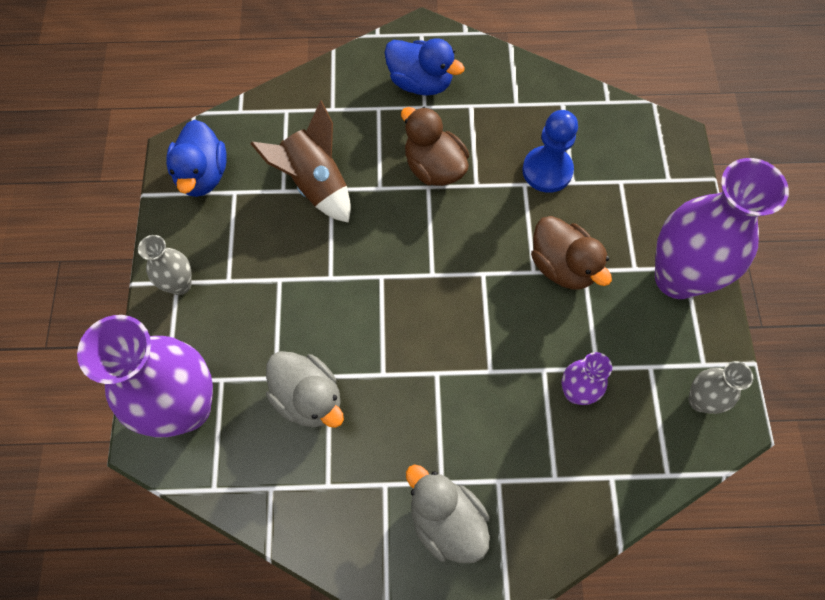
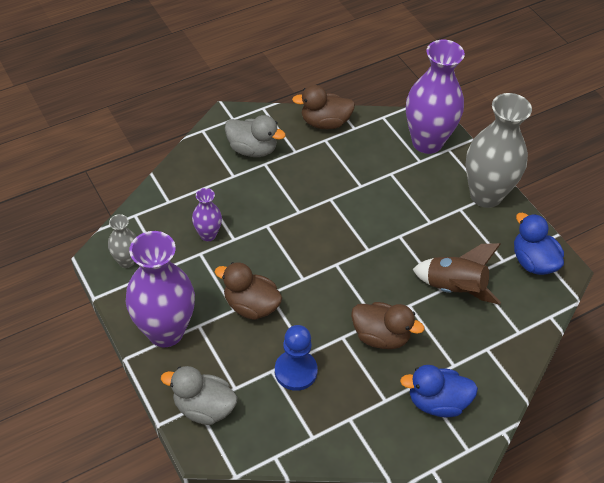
camera: 150 degrees right, 15 degrees down
grey vase [138,235,192,295] -> grey vase [466,93,532,208], size x2.08
grey duck [266,351,344,428] -> grey duck moved to [161,366,238,425]
none -> brown duck [292,85,355,129]

